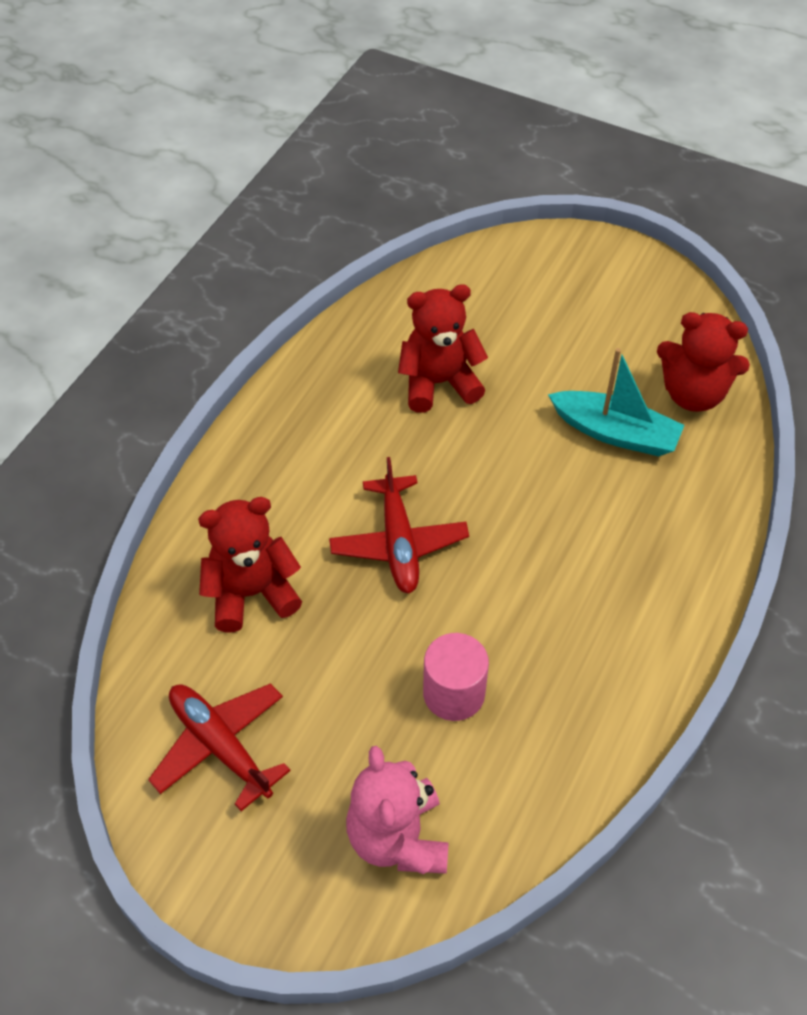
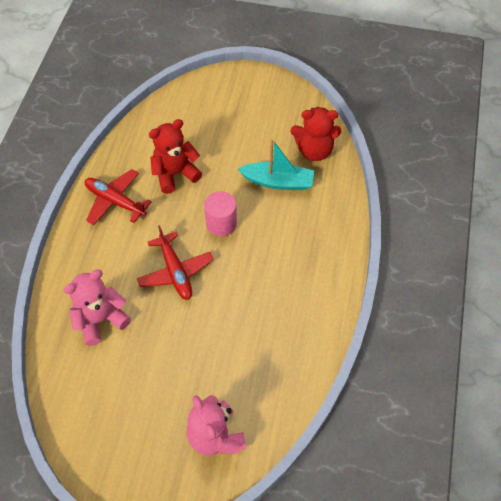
camera: 15 degrees left, 5 degrees up
red plane [148,683,291,811] -> red plane moved to [85,169,152,225]
red teddy bear [198,497,302,633] -> pink teddy bear [63,270,131,346]
pink cylinder [423,633,489,721] -> pink cylinder moved to [204,191,237,236]

